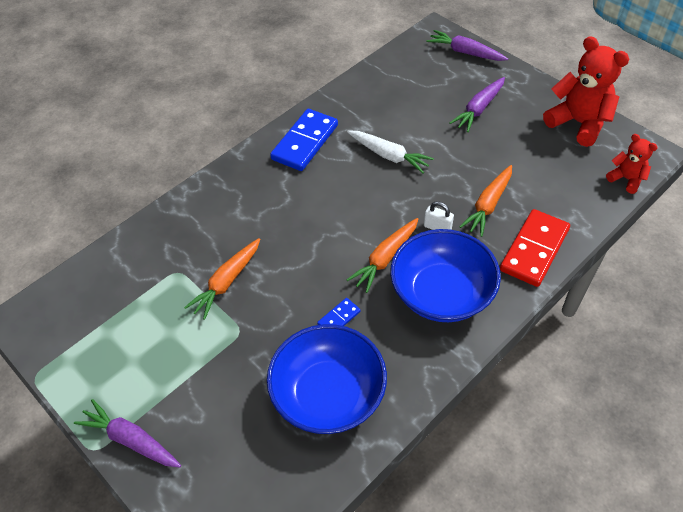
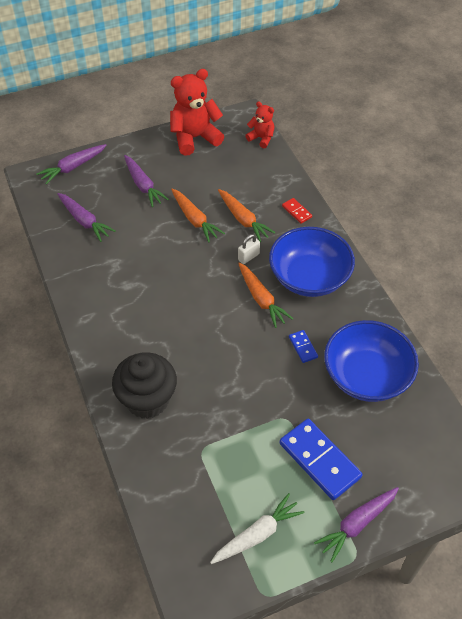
camera: 70 degrees left, 0 degrees up
orange carrot [184,238,260,320] -> orange carrot moved to [171,189,225,242]
blue domino [270,109,338,171] -> blue domino moved to [280,419,362,500]
white carrot [347,131,434,173] -> white carrot moved to [210,493,304,564]
red domino [500,209,570,287] -> red domino [282,198,312,224], size x0.47
red teddy bear [606,134,658,194] -> red teddy bear turned 60 degrees clockwise [245,101,274,148]
none -> purple carrot [57,193,116,242]
none -> black cupcake [112,352,177,419]

